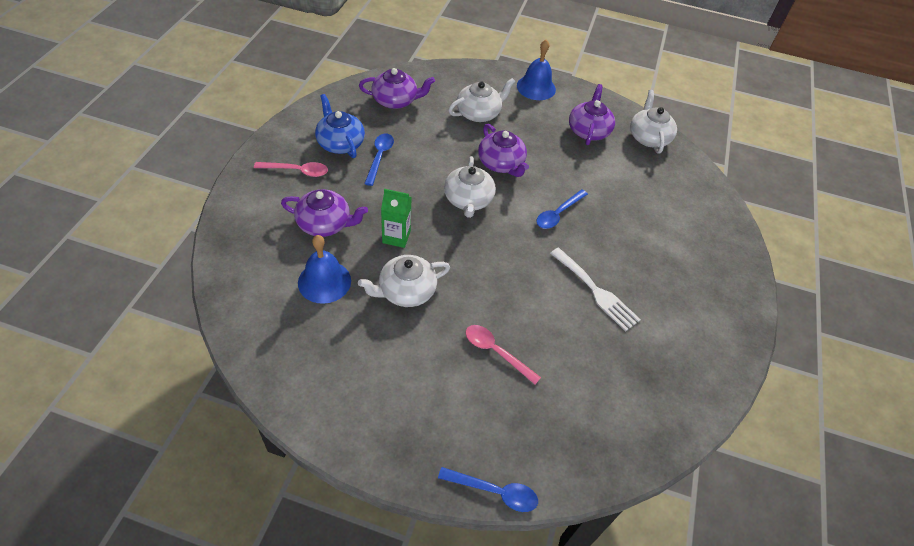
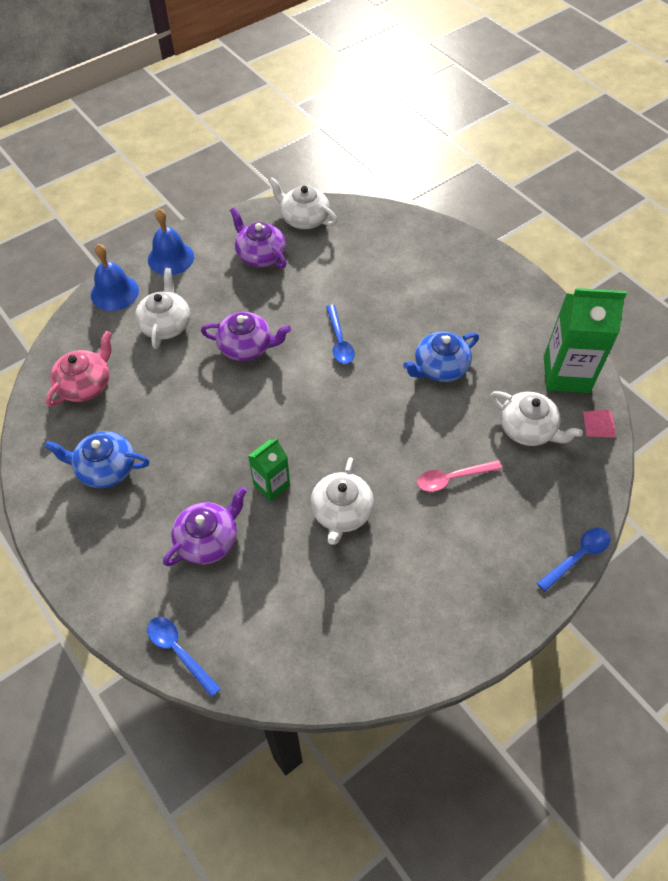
camera: 50 degrees left, 5 degrees up
pink spoon [254,162,328,177] -> none
blue bell [298,235,351,304] -> blue bell moved to [91,244,139,311]
purple teapot [359,68,435,109] -> pink teapot [46,331,112,407]
blue spoon [364,133,394,186] -> blue spoon moved to [147,617,221,697]
white teapot [444,156,496,218] -> white teapot moved to [490,391,583,446]
white fork [550,248,641,331] -> blue teapot [403,332,479,382]
none -> green carton [544,288,627,393]
none -> pink pyramid [583,409,617,438]

